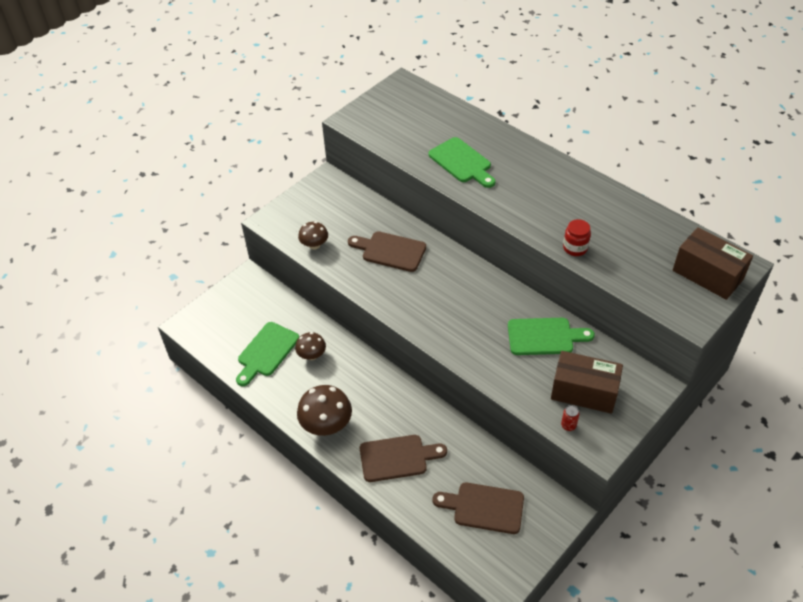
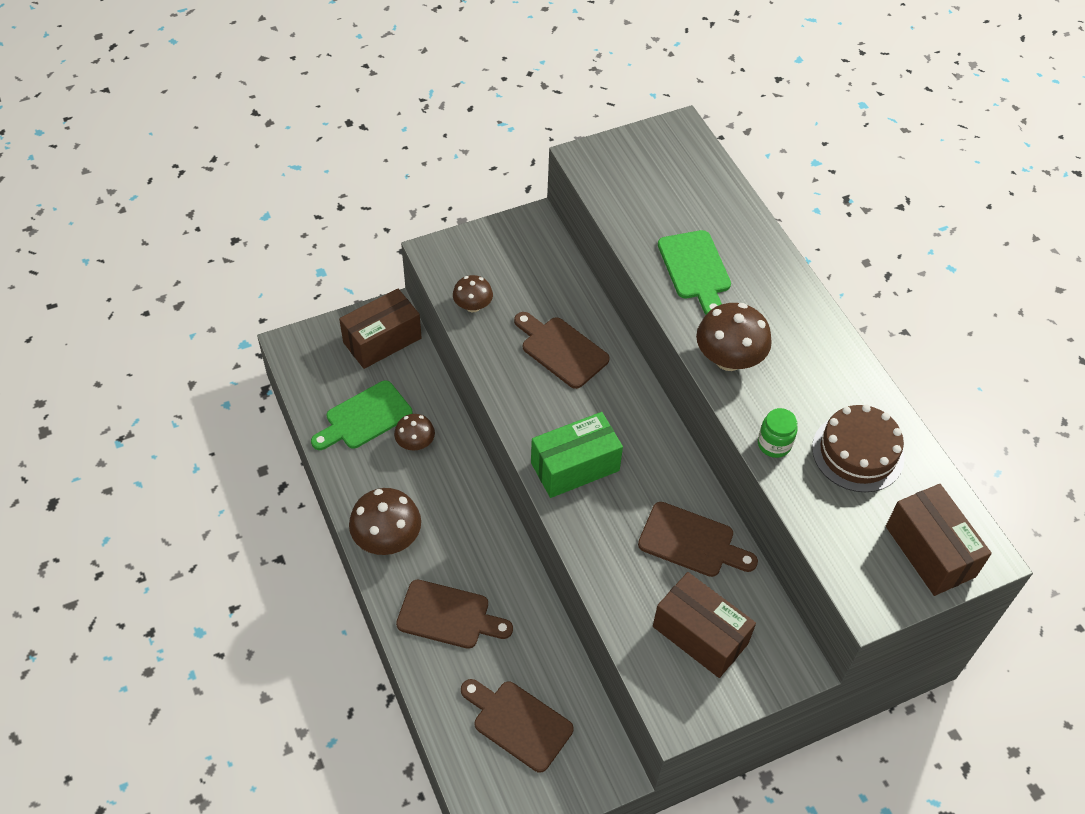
camera: 20 degrees right, 5 degrees up
green cutting board [508,318,595,355] -> brown cutting board [638,502,758,577]
red can [561,405,580,431] -> none
red jar [563,219,591,256] -> green jar [758,408,798,458]
none -> brown box [339,289,422,369]
none -> green box [531,412,623,498]
none -> brown mushroom [696,303,772,371]
none -> brown cake [812,405,905,492]

